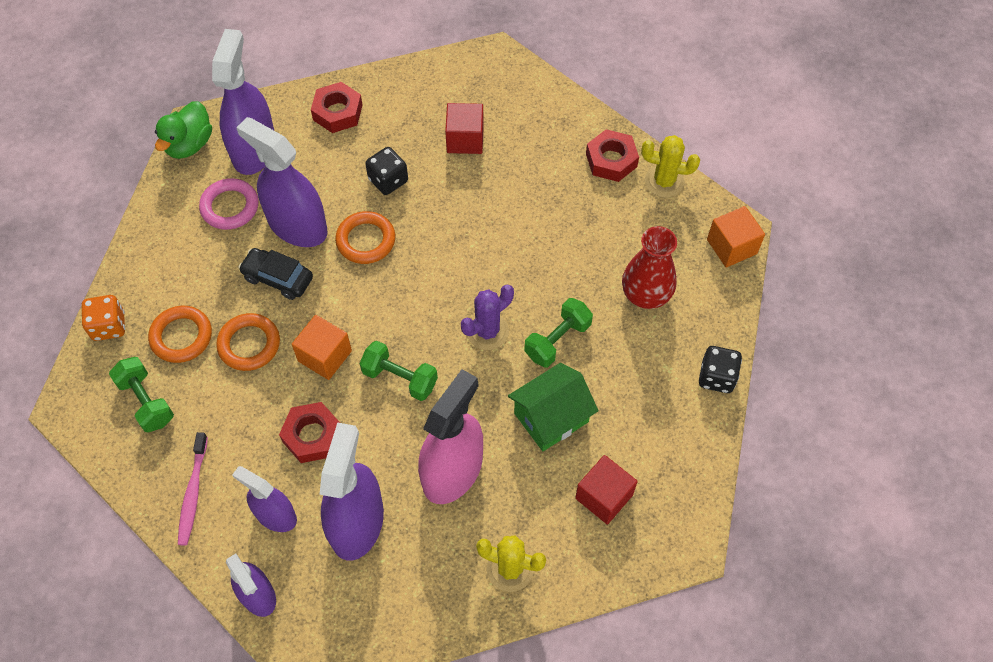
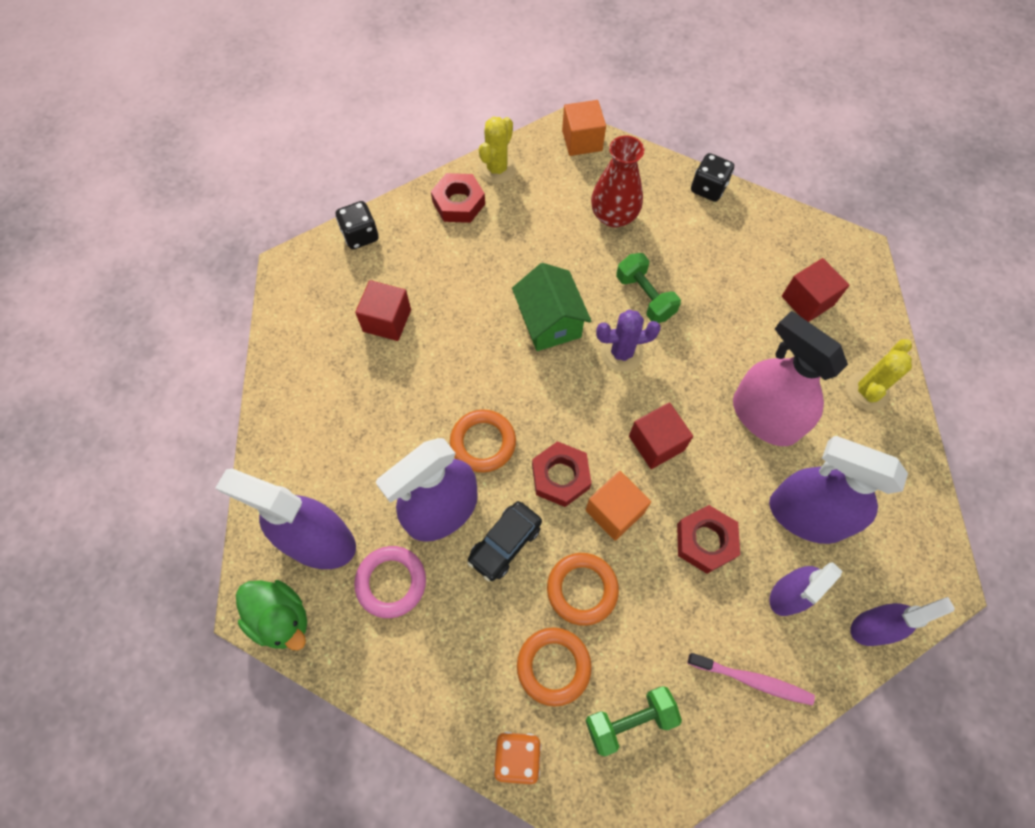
camera: 75 degrees left, 5 degrees up
red nut [311,82,362,133] -> red nut moved to [532,441,592,507]
green dumbbell [360,341,438,401] -> red cube [629,403,693,469]
black dice [365,147,408,195] -> black dice moved to [336,201,379,249]
purple cactus [461,285,514,350] -> purple cactus turned 75 degrees counterclockwise [596,309,661,372]
green house [508,363,598,451] -> green house moved to [512,263,592,351]

